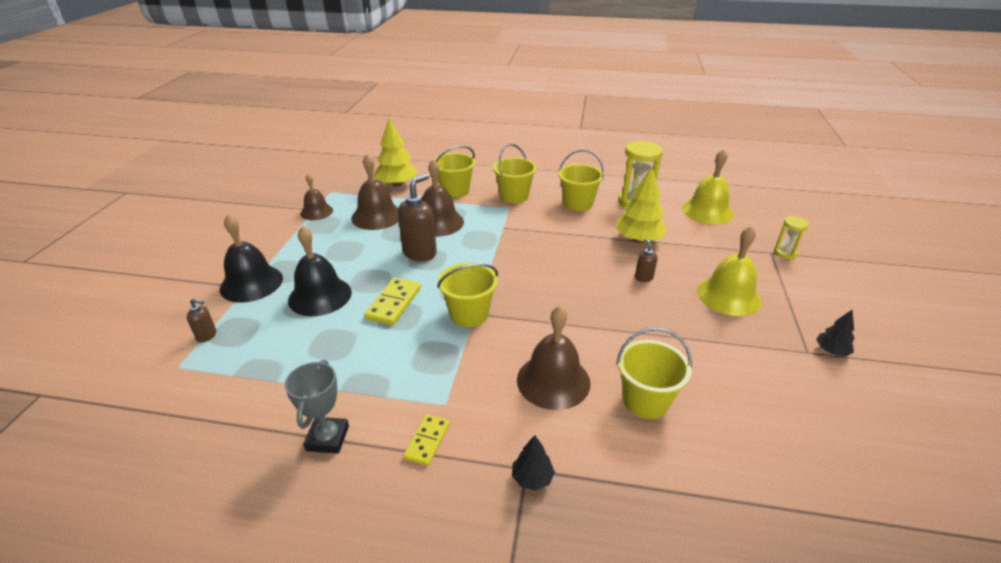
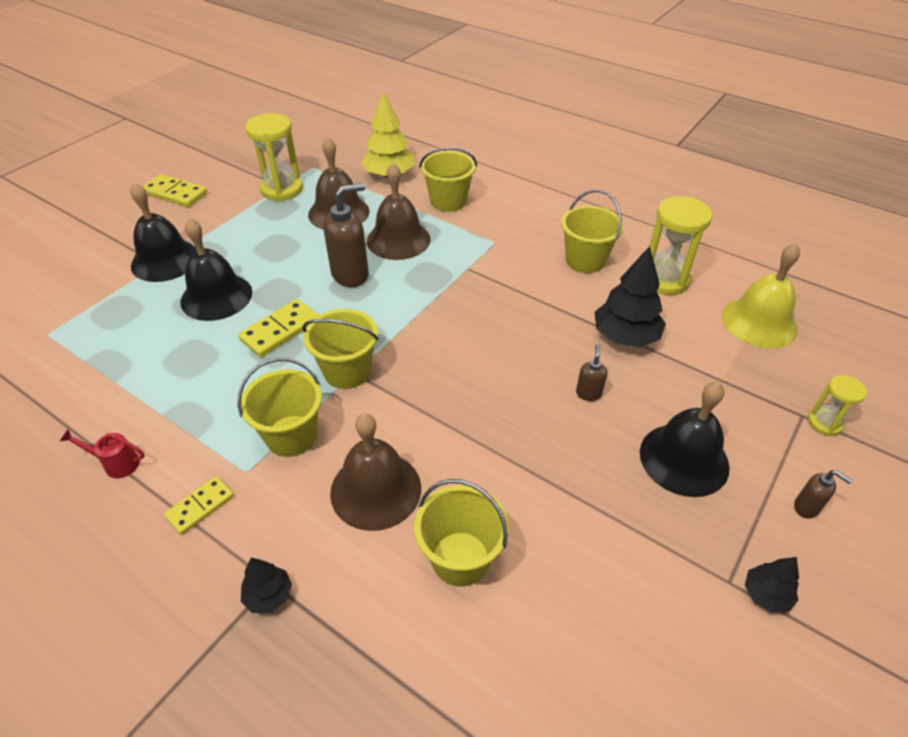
camera: 25 degrees right, 10 degrees up
brown soap dispenser [187,298,216,343] -> brown soap dispenser moved to [794,470,853,519]
grey trophy [285,360,349,453] -> red watering can [60,429,145,478]
brown bell [300,174,333,220] -> yellow hourglass [245,113,303,202]
yellow bucket [493,143,537,203] -> yellow bucket moved to [238,358,322,457]
yellow tree [615,166,667,243] -> black tree [595,246,666,347]
yellow bell [697,226,762,316] -> black bell [640,382,730,497]
none -> yellow domino [142,174,207,207]

